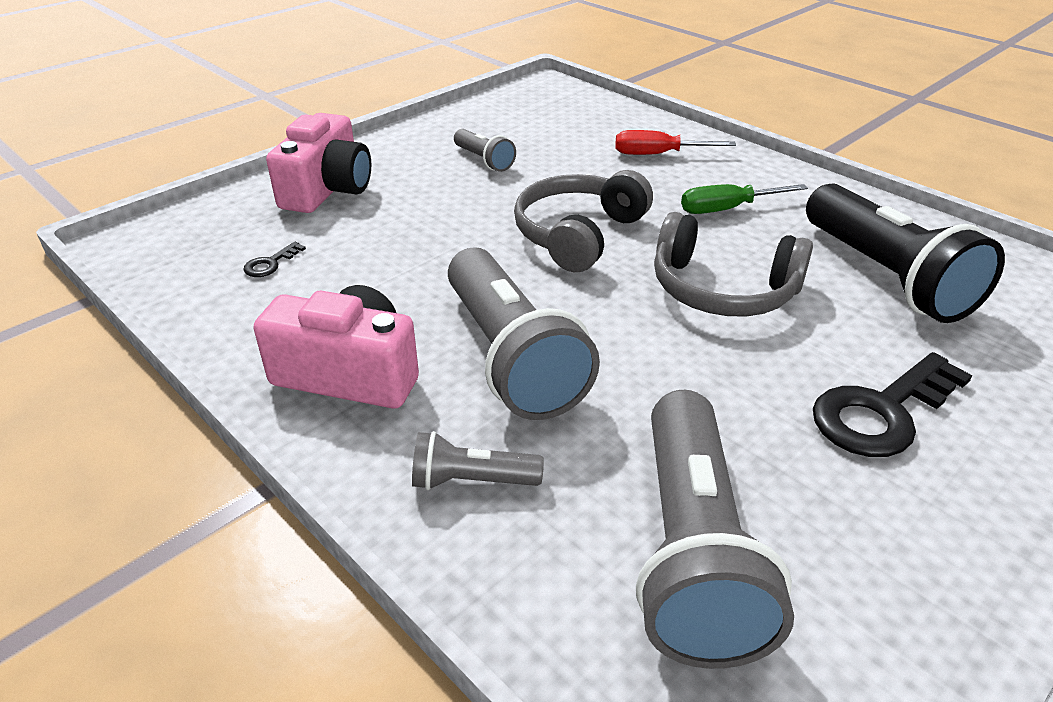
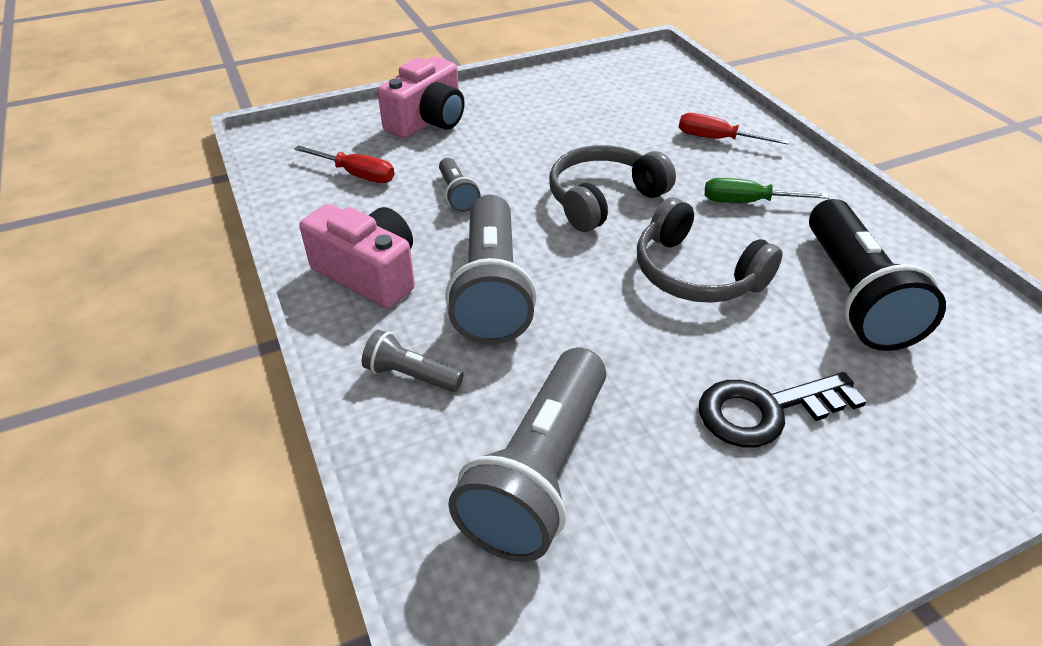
camera: 20 degrees right, 5 degrees up
black key [243,242,306,277] -> red screwdriver [294,145,394,183]
grey flashlight [454,129,516,172] -> grey flashlight moved to [439,158,480,212]

